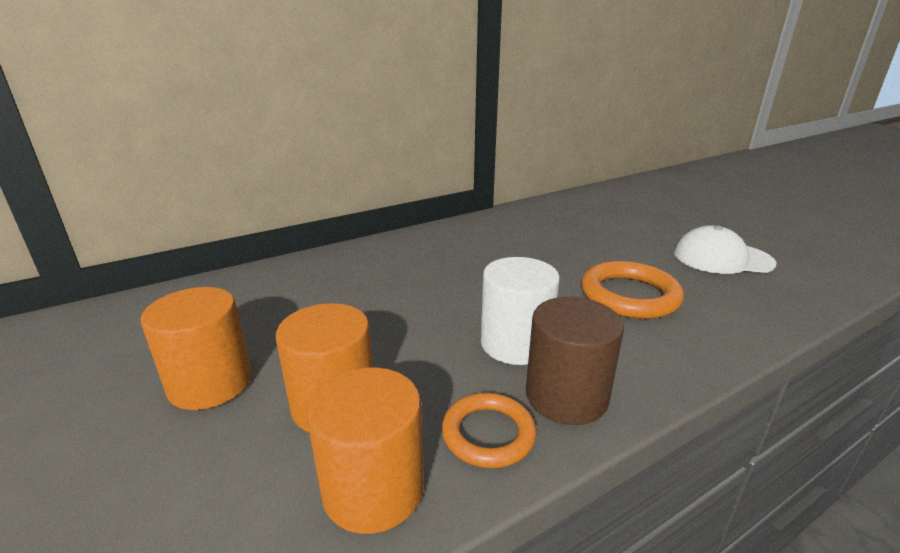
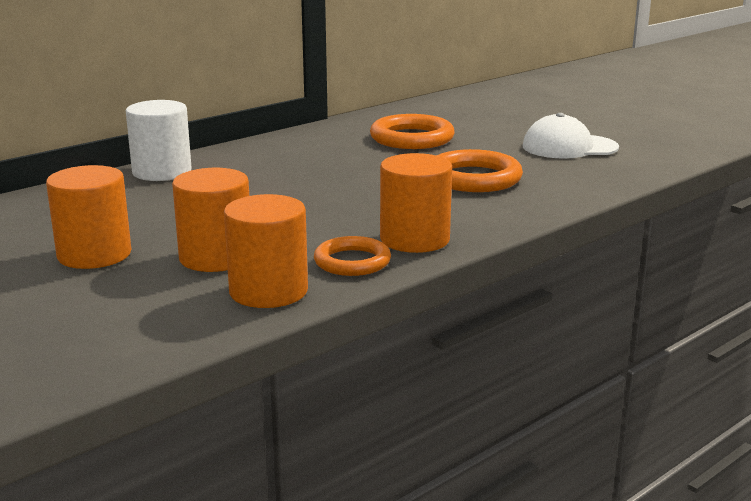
camera: 10 degrees left, 5 degrees down
white cylinder [481,257,560,365] -> white cylinder moved to [126,100,192,181]
brown cylinder [526,297,624,425] -> orange cylinder [380,153,452,253]
none -> orange ring [370,114,455,149]

